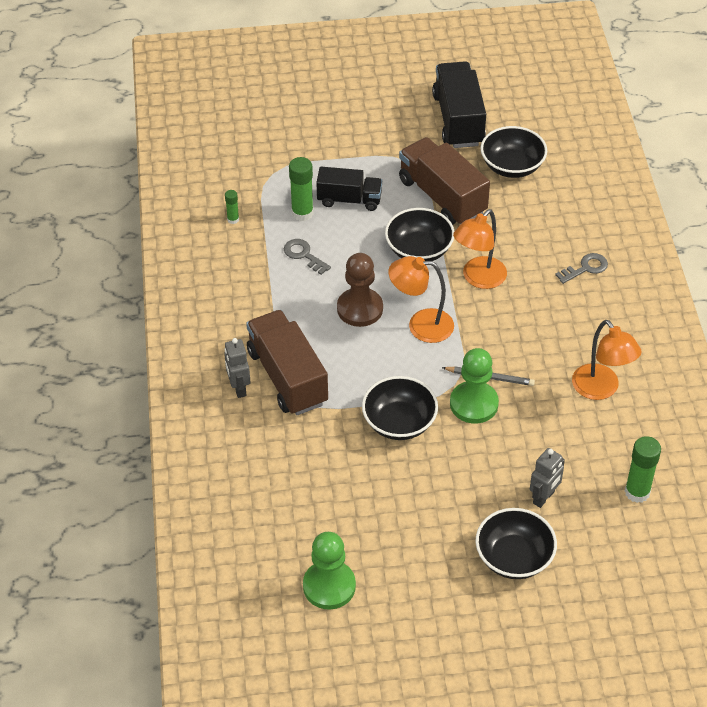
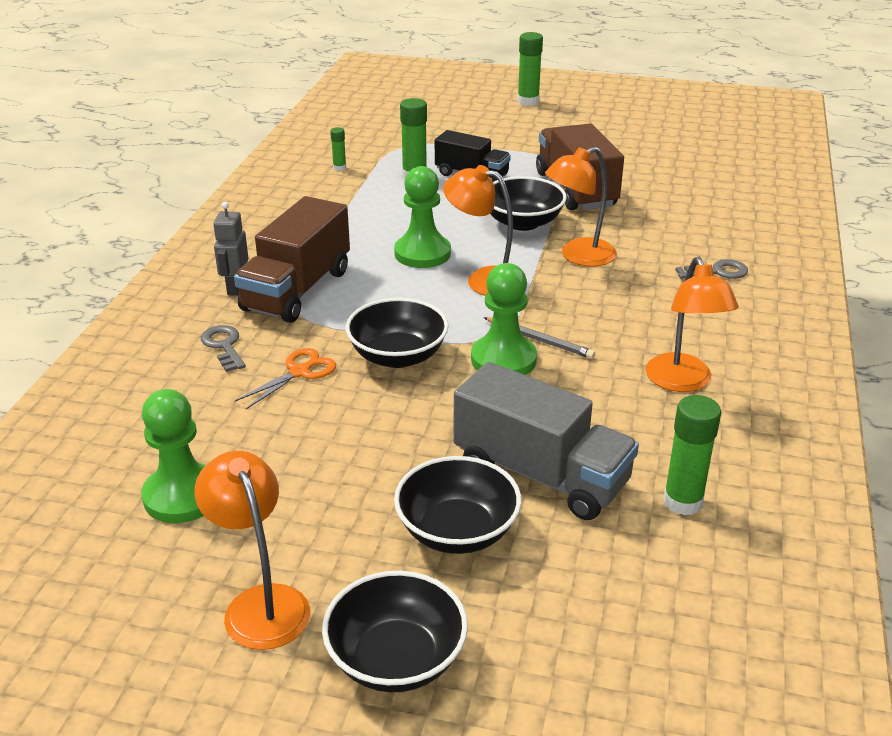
camera: 20 degrees right, 15 degrees down
brown truck [246,310,328,415] -> brown truck turned 150 degrees counterclockwise [234,196,350,323]
grey key [284,239,331,275] -> grey key moved to [201,325,246,372]
brown pawn [337,253,383,327] -> green pawn [394,166,451,268]
black truck [432,61,486,148] -> none
black bowl [481,126,547,178] -> black bowl moved to [322,571,468,692]
grey robot [530,448,565,508] -> grey truck [453,362,639,520]
none -> orange lamp [195,451,310,650]
none -> orange scissors [235,348,336,409]
none -> green glue stick [517,32,543,106]

